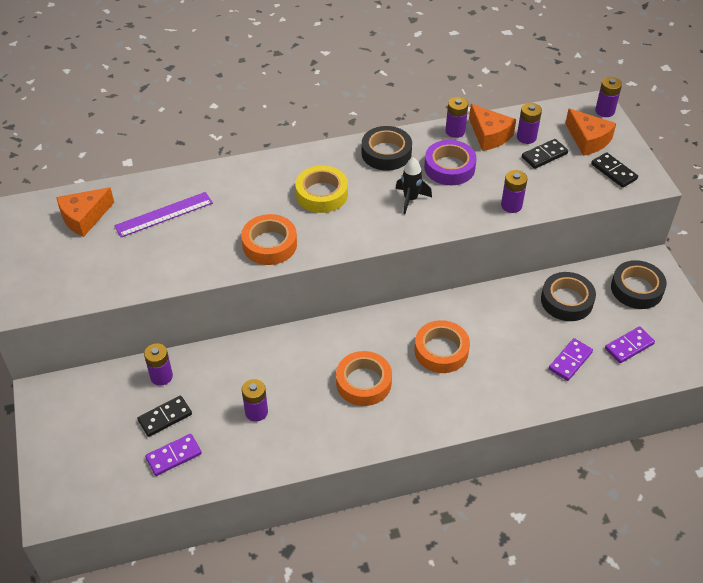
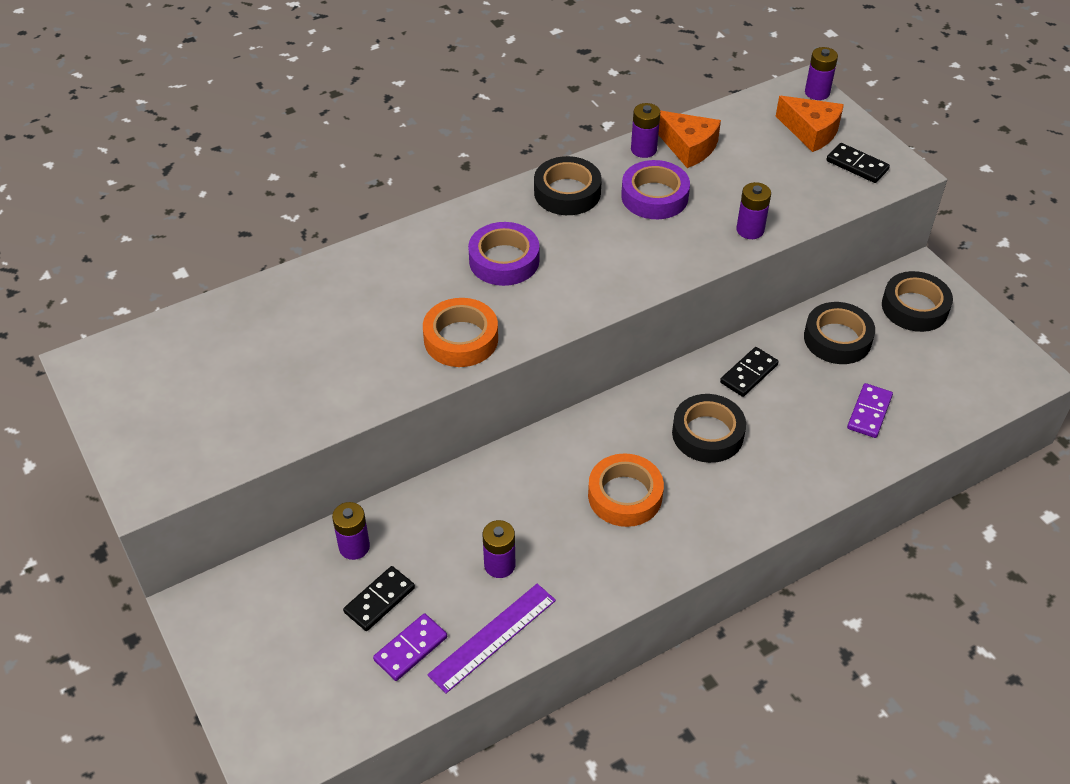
camera: 15 degrees left, 0 degrees up
orange cheese [56,187,114,237] -> none
purple ruler [114,192,213,237] -> purple ruler moved to [427,584,556,694]
yellow tape [295,166,348,213] -> purple tape [468,222,539,286]
black rocket [396,157,432,214] -> none
orange tape [415,320,470,373] -> black tape [672,394,746,463]
purple battery [517,103,542,144] -> none
black domino [522,139,568,169] -> black domino moved to [720,347,779,397]
purple domino [605,326,655,363] -> none

